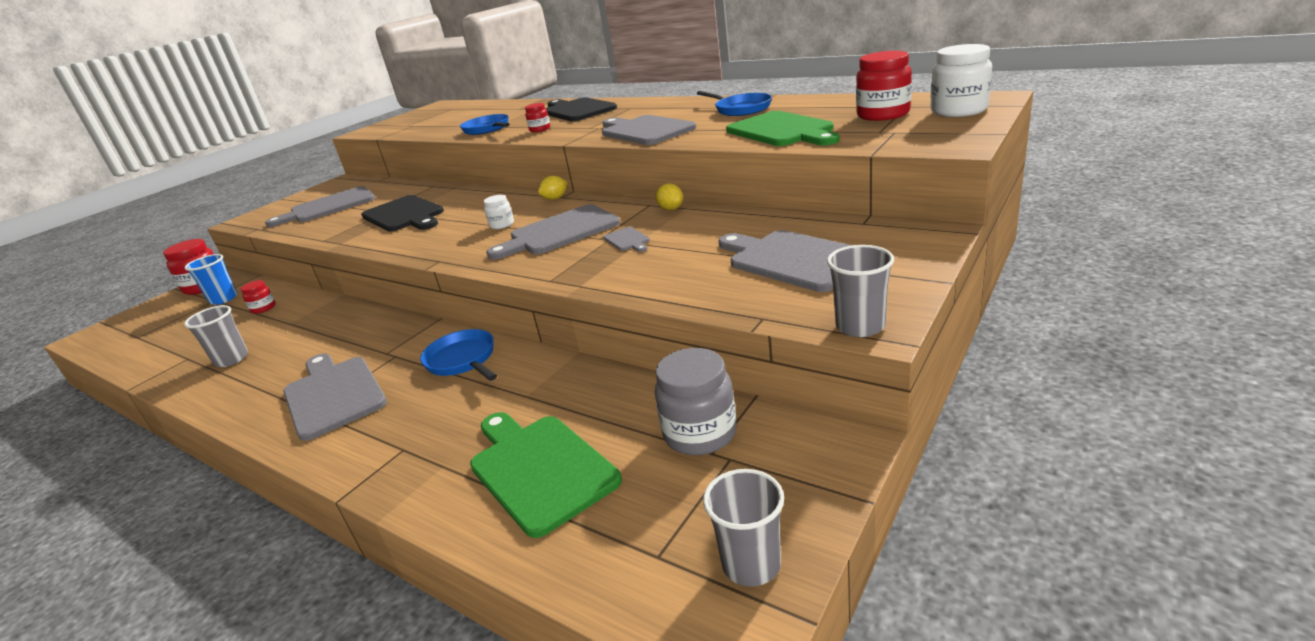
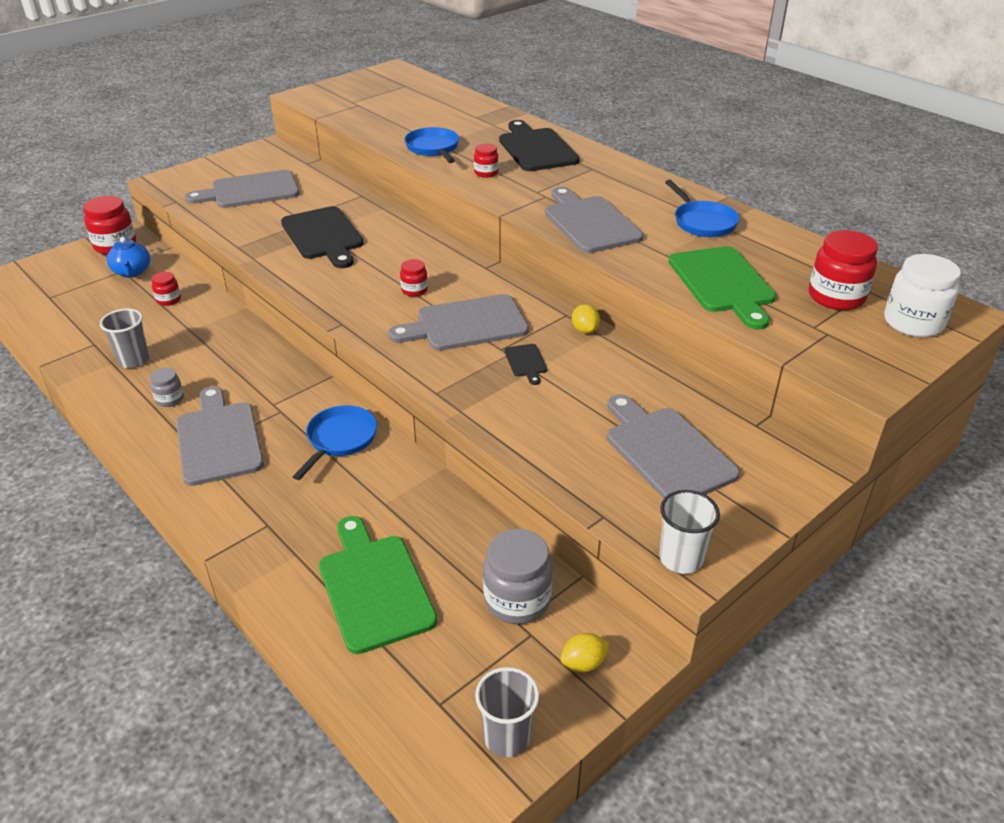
camera: 10 degrees right, 10 degrees up
blue cup [185,254,237,305] -> blue teapot [107,237,150,278]
blue pan [420,329,497,381] -> blue pan turned 45 degrees clockwise [293,405,377,480]
white jar [484,195,514,229] -> red jar [400,259,428,297]
yellow lemon [538,176,567,200] -> yellow lemon moved to [560,633,610,672]
grey cutting board [603,227,650,252] -> black cutting board [505,344,547,385]
grey cup [827,245,894,337] -> white cup [659,490,720,574]
none -> grey jar [150,368,184,407]

